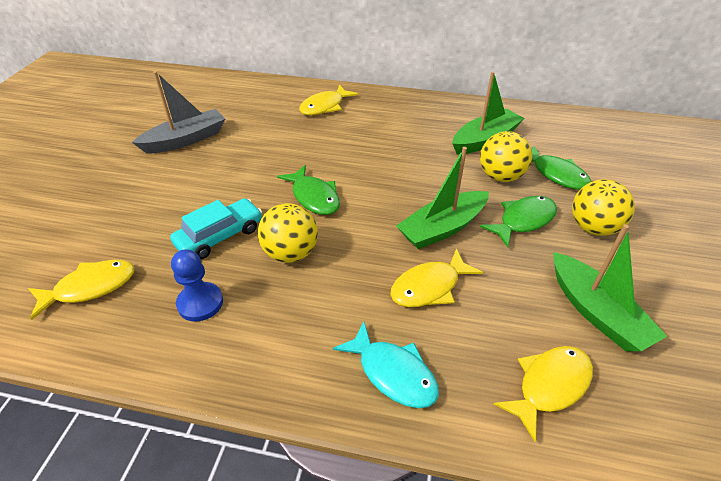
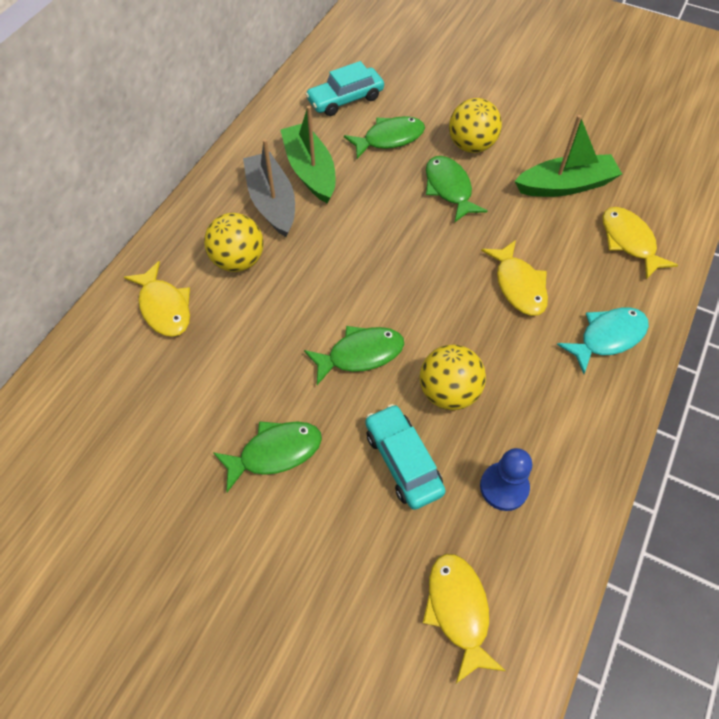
camera: 75 degrees left, 15 degrees up
grey boat [132,71,225,153] -> grey boat moved to [243,139,295,237]
green boat [396,147,489,249] -> none
yellow ball [480,131,532,182] -> yellow ball moved to [204,213,263,272]
none -> green fish [213,421,322,492]
none -> turquoise car [305,61,384,116]

